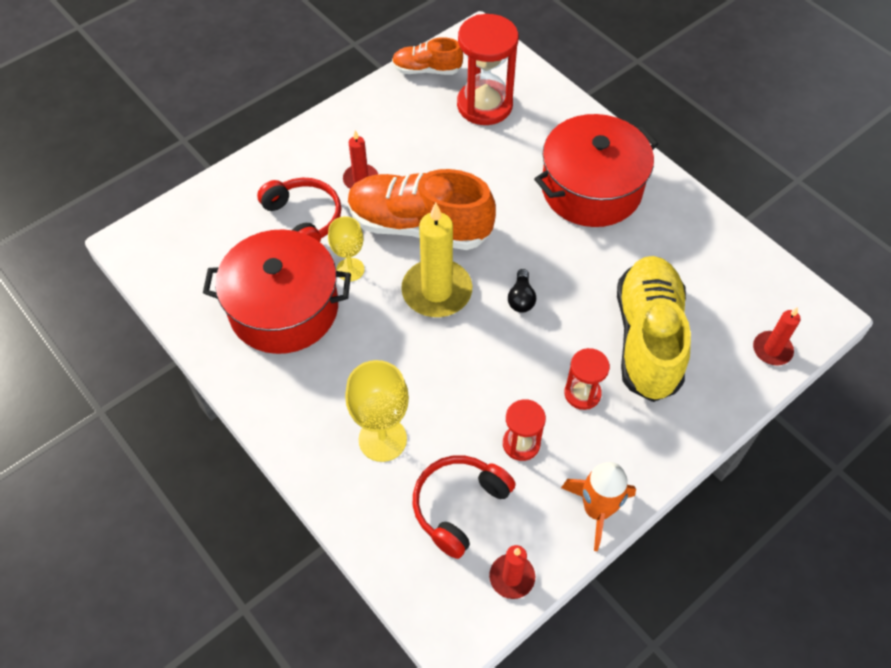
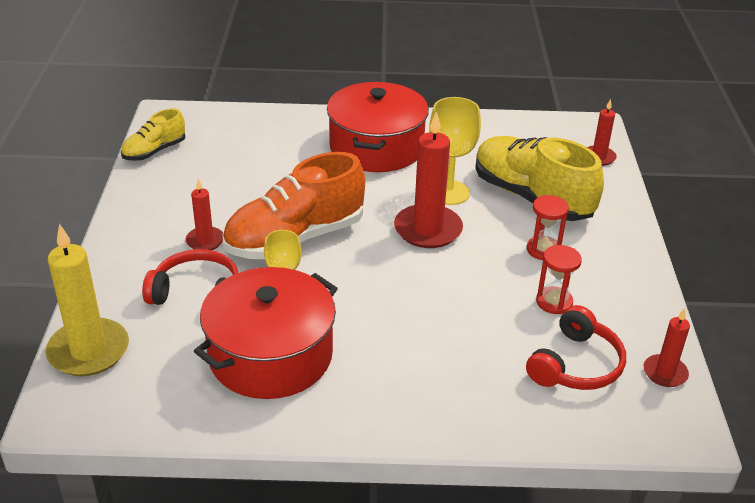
camera: 50 degrees left, 20 degrees down
yellow goblet [345,360,409,462] -> yellow goblet moved to [429,97,481,205]
orange shoe [392,37,463,75] -> yellow shoe [121,108,185,161]
yellow candle [401,203,472,317] -> yellow candle moved to [45,224,129,376]
red headphones [413,455,516,559] -> red headphones turned 135 degrees counterclockwise [526,305,626,390]
red hourglass [457,14,519,125] -> none
black light bulb [508,269,536,313] -> red candle [394,112,463,248]
orange rocket [561,462,636,551] -> none

